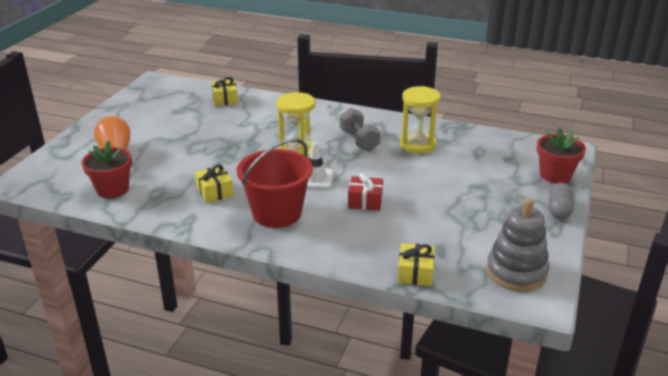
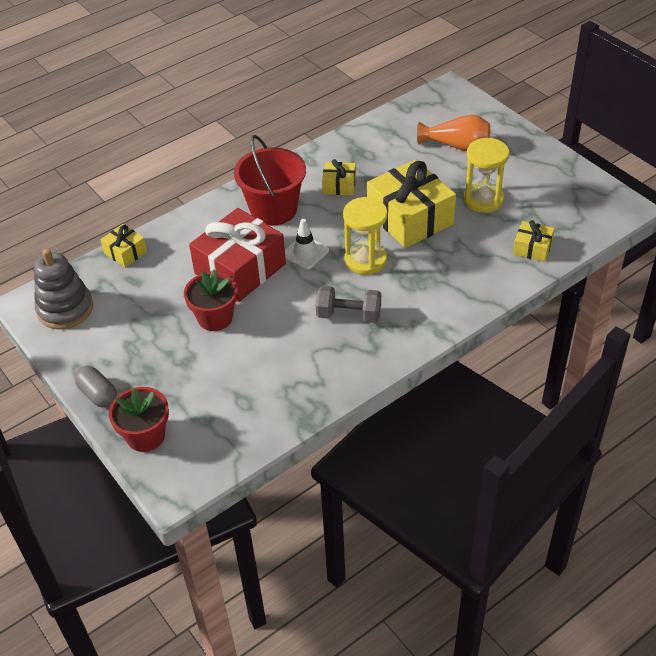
camera: 125 degrees right, 15 degrees up
red flower pot [81,141,132,198] -> red flower pot moved to [184,270,238,331]
red gift [348,173,383,211] -> red gift [189,208,286,302], size x2.07
yellow hourglass [400,86,440,154] -> yellow hourglass moved to [463,138,509,213]
none -> yellow gift [367,159,456,248]

